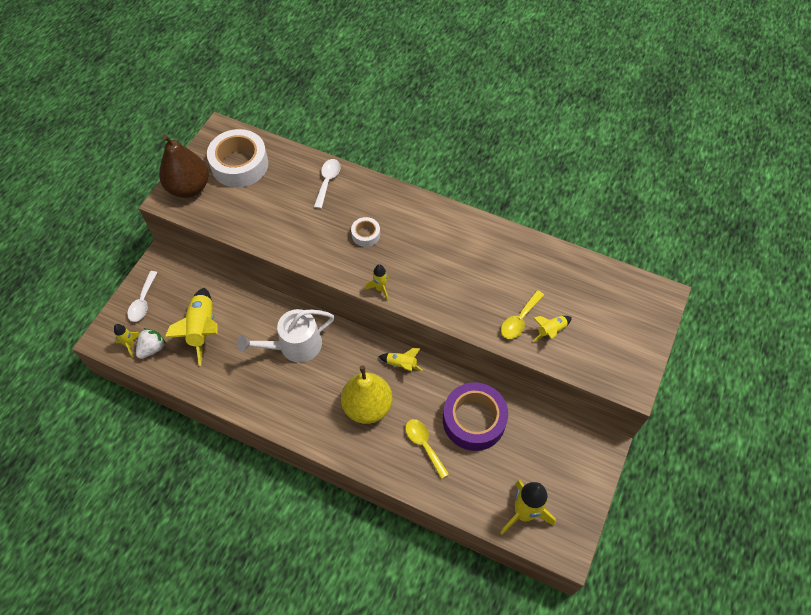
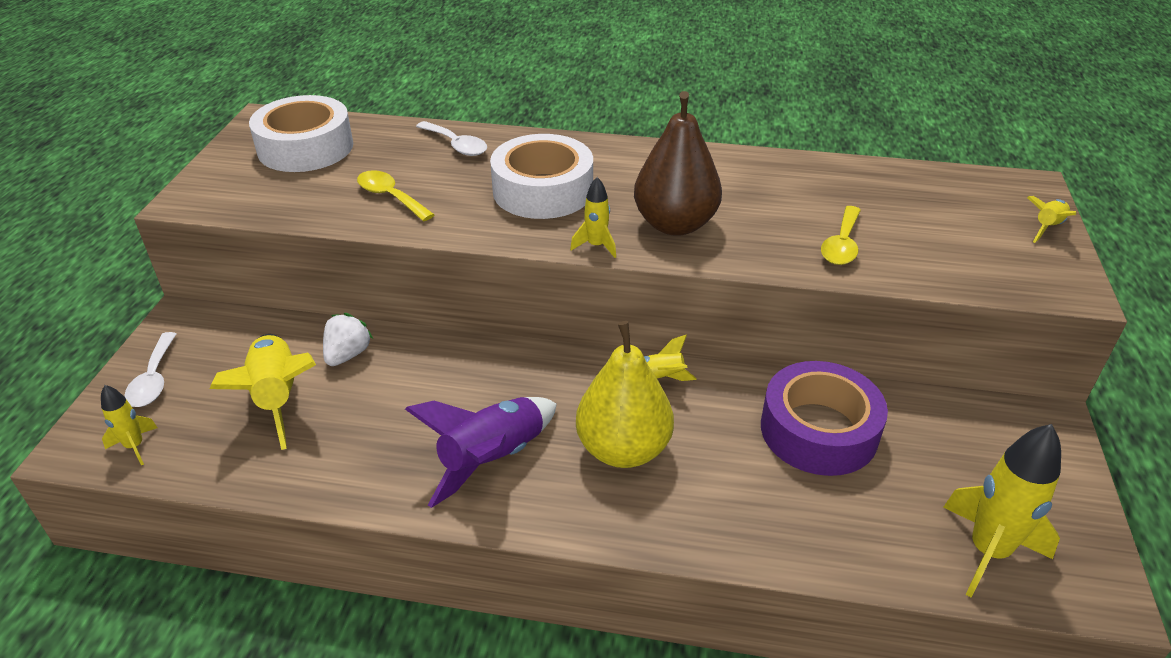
camera: 15 degrees left, 20 degrees down
white strawberry [136,328,166,359] -> white strawberry moved to [323,313,373,366]
brown pear [159,135,209,198] -> brown pear moved to [634,91,722,236]
white watering can [237,309,334,362] -> none
white spoon [314,159,341,209] -> white spoon turned 135 degrees clockwise [416,121,487,156]
white tape [351,217,380,247] -> white tape [490,134,593,219], size x2.10
yellow spoon [405,419,449,479] -> yellow spoon moved to [357,170,435,221]
yellow rocket [532,316,572,343] -> yellow rocket moved to [1027,196,1077,243]
none -> purple rocket [405,397,557,508]

